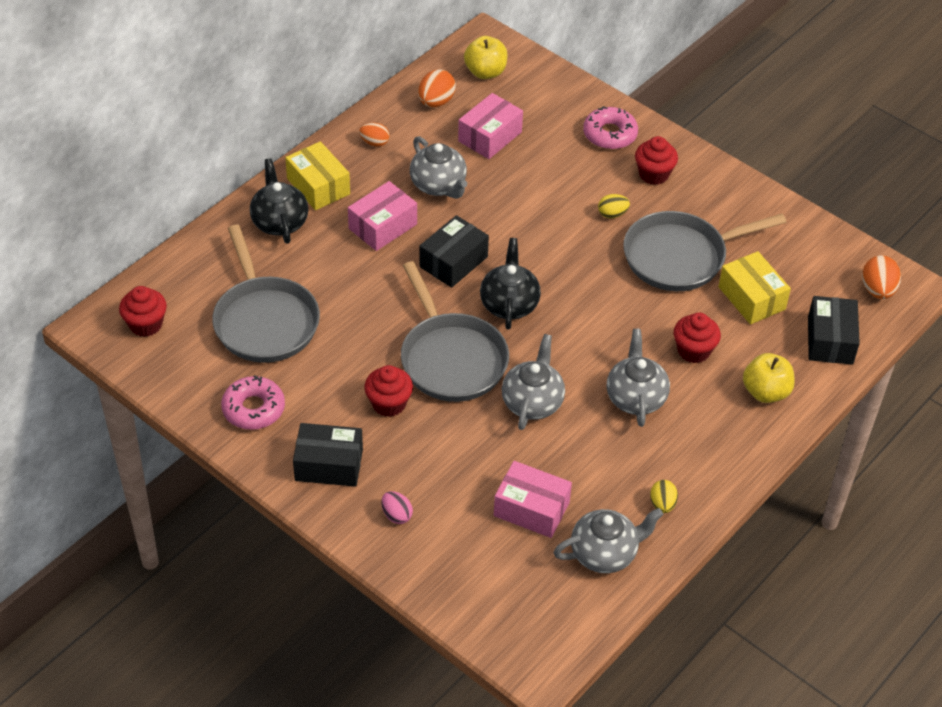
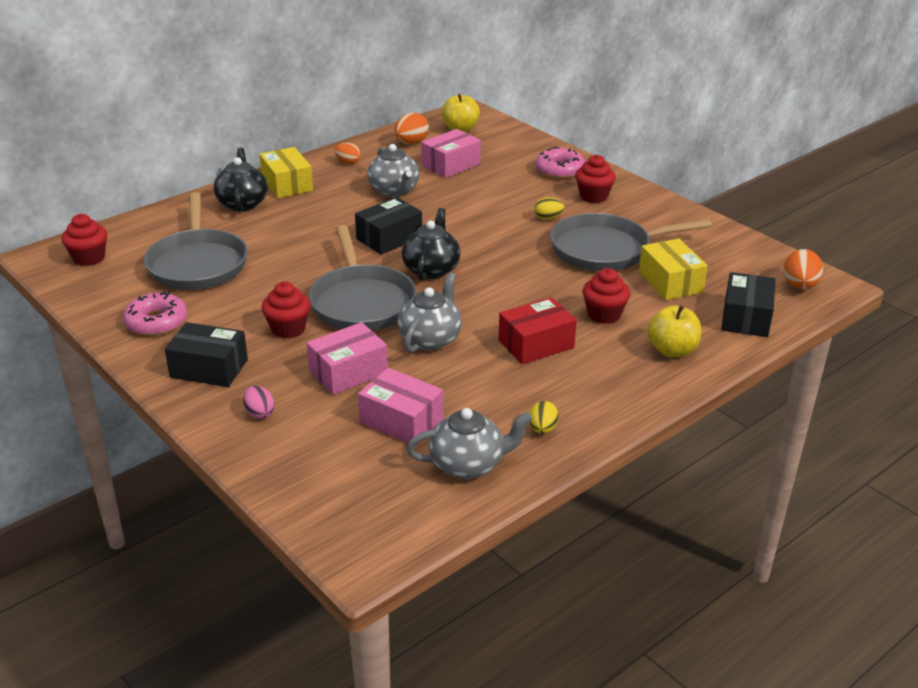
camera: 10 degrees right, 15 degrees down
pink box [348,181,417,251] -> pink box moved to [307,322,388,395]
grey teapot [607,329,670,427] -> red box [499,297,577,364]

